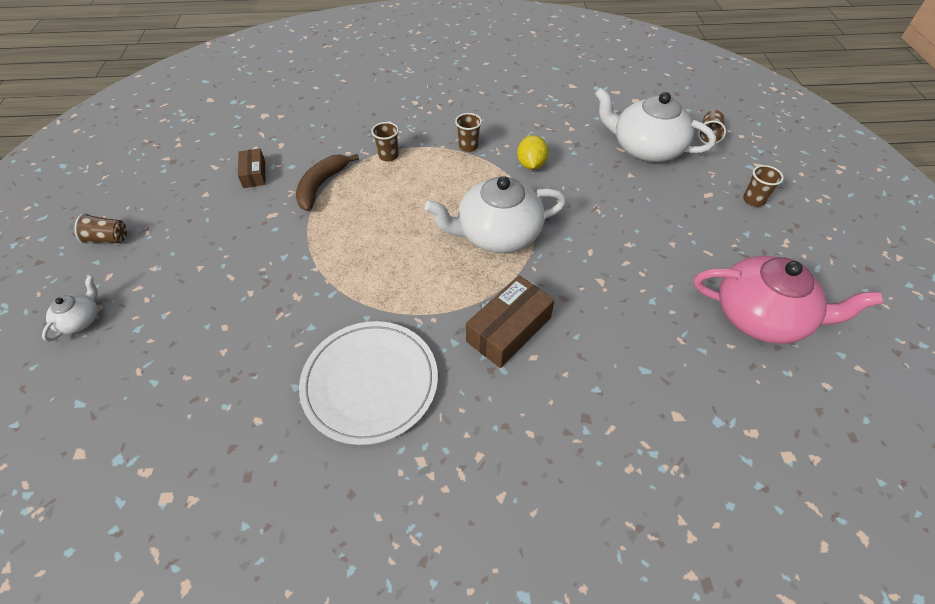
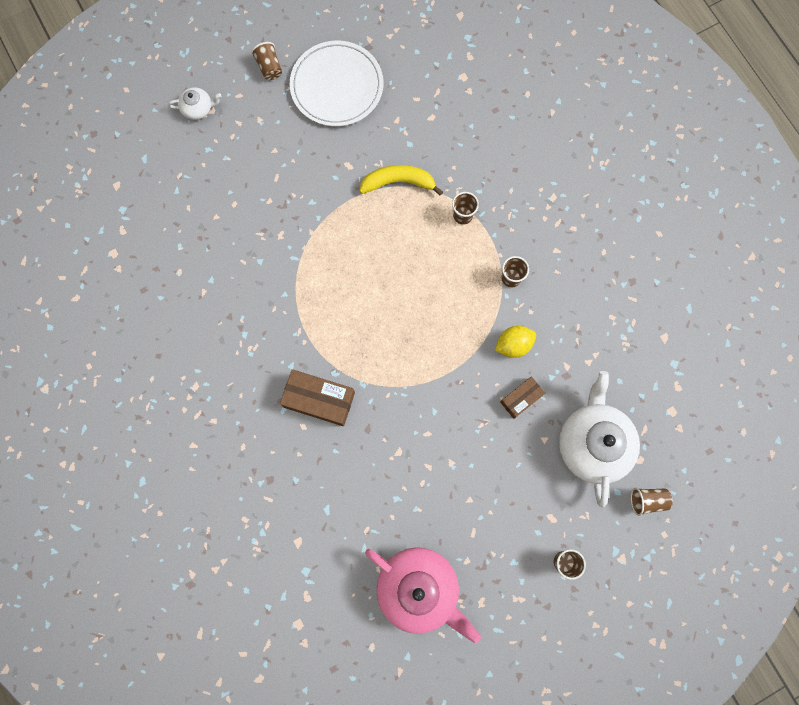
camera: 65 degrees right, 25 degrees up
brown box [238,149,266,188] -> brown box moved to [500,376,546,419]
brown banana [296,154,359,211] -> yellow banana [359,165,443,196]
white plate [299,321,438,445] -> white plate moved to [290,41,383,126]
white teapot [425,176,566,253] -> none
pink teapot [694,256,883,344] -> pink teapot turned 45 degrees counterclockwise [365,547,481,643]

